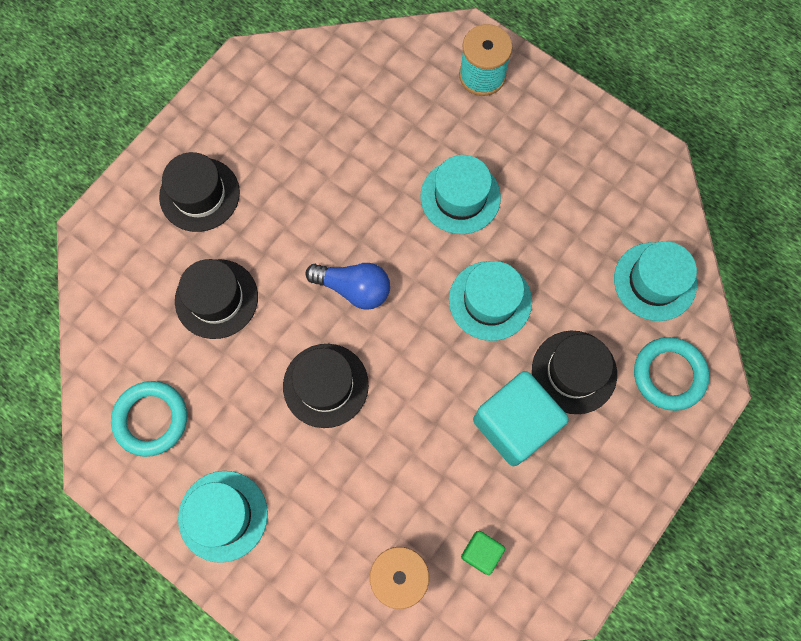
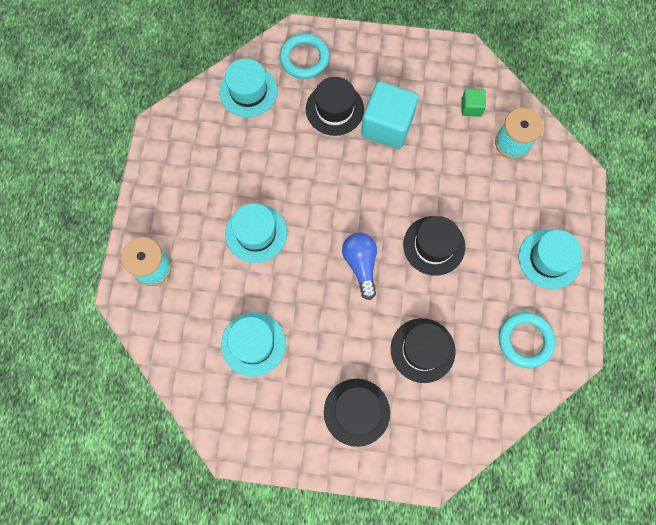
camera: 120 degrees left, 0 degrees up
turquoise hat [449,261,532,341] -> turquoise hat moved to [221,312,286,377]

